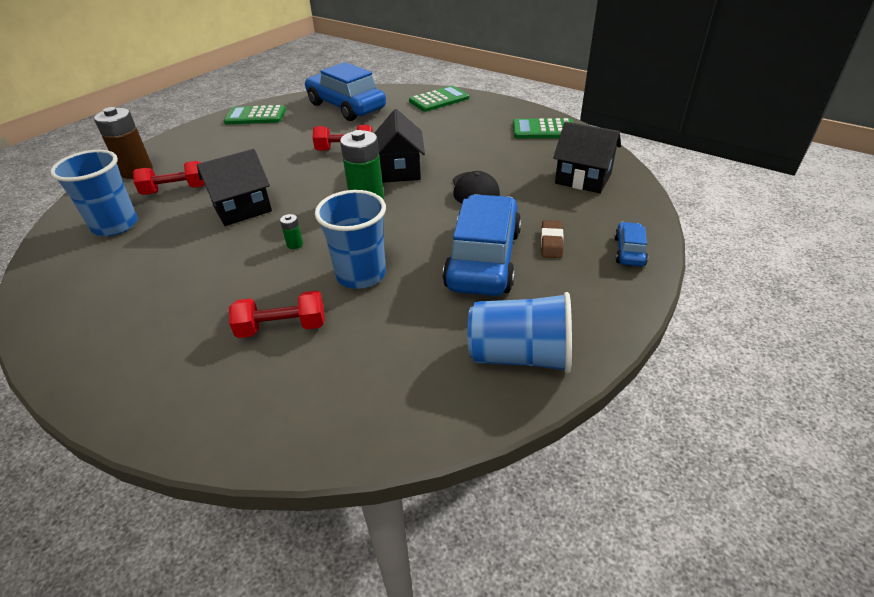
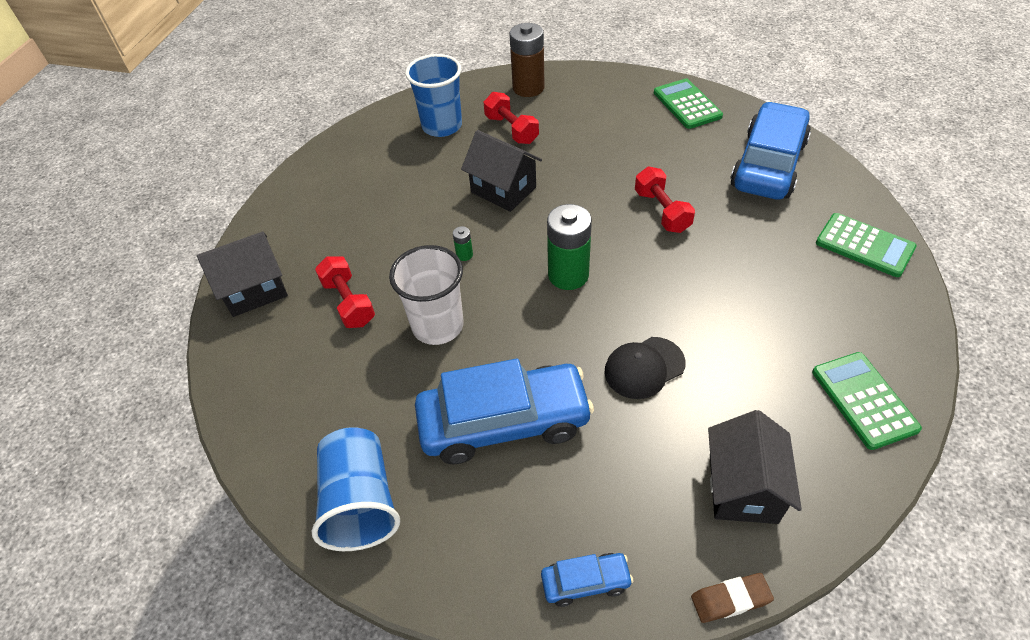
camera: 70 degrees right, 10 degrees up
blue cup [315,190,386,289] -> white cup [389,245,464,345]
black house [374,109,425,183] -> black house moved to [197,232,288,317]
brown eraser [541,220,564,258] -> brown eraser moved to [691,573,774,623]

